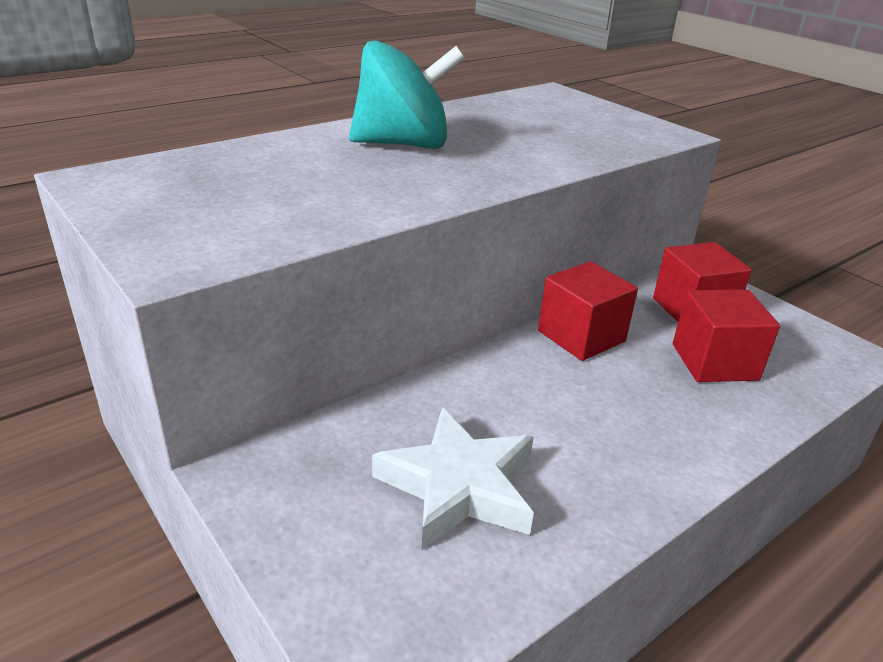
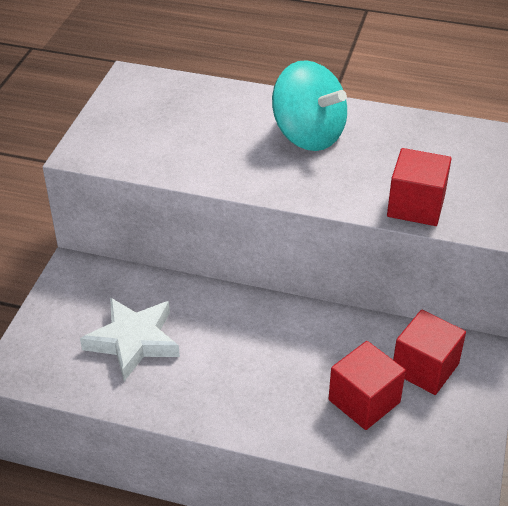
camera: 55 degrees right, 10 degrees up
red cube [538,261,638,361] -> red cube moved to [387,148,452,226]

